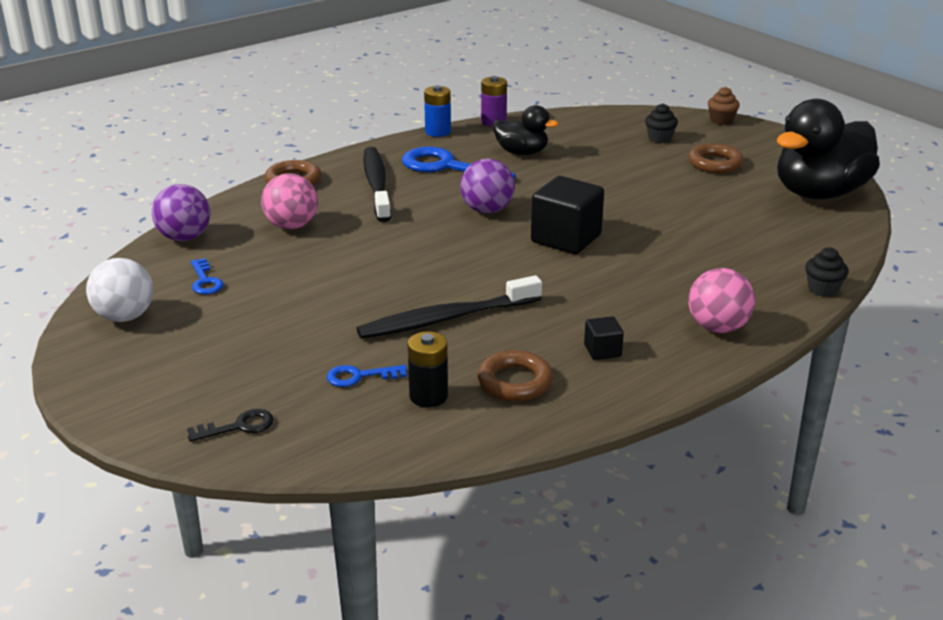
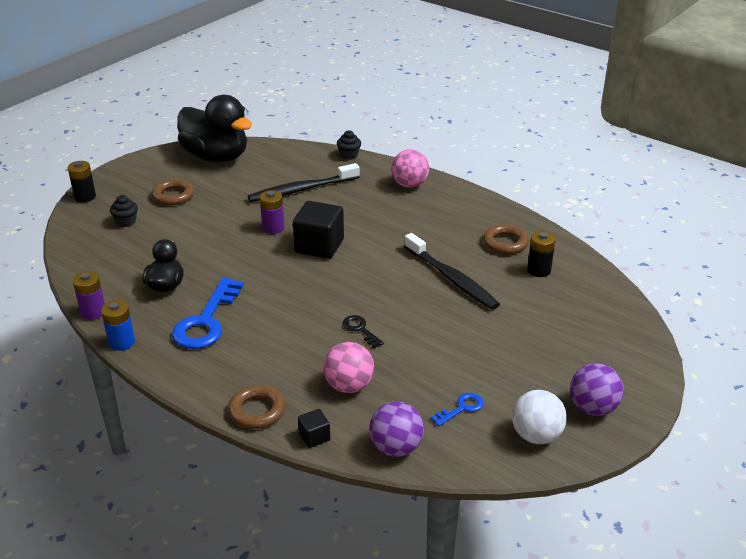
camera: 105 degrees left, 5 degrees up
black key [187,409,274,442] -> black key moved to [343,315,384,348]
blue key [327,365,407,387] -> none
black toothbrush [363,147,391,222] -> black toothbrush moved to [248,163,360,202]
purple ball [460,159,515,213] -> purple ball moved to [570,363,624,416]
black cube [584,316,624,360] -> black cube moved to [298,409,330,448]
brown cupcake [708,87,740,125] -> black battery [68,161,96,202]
none -> purple battery [260,190,285,234]

